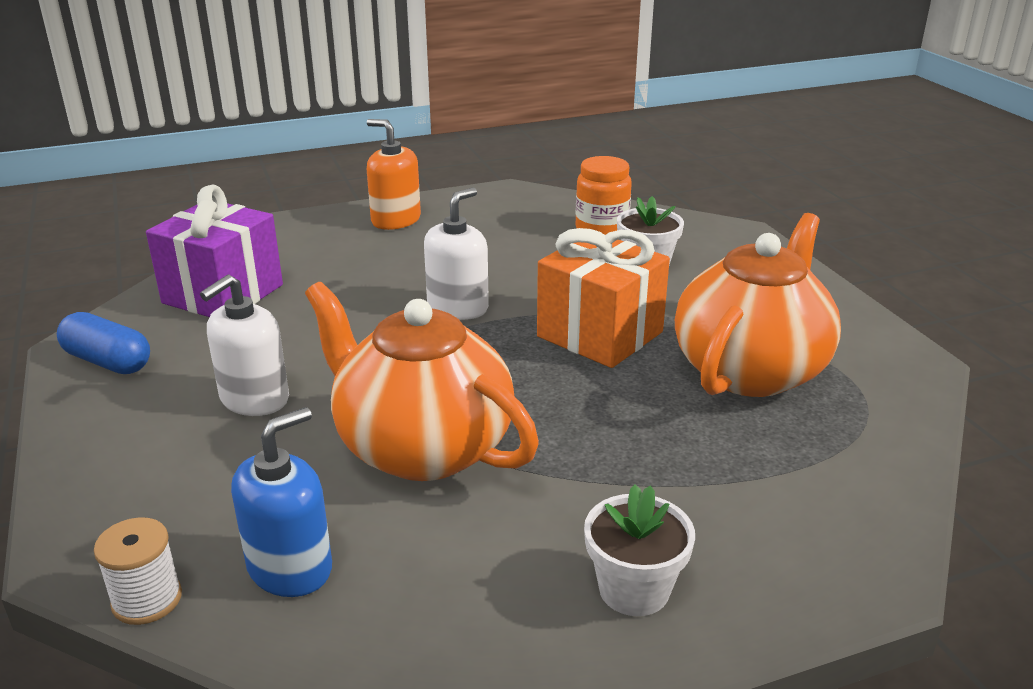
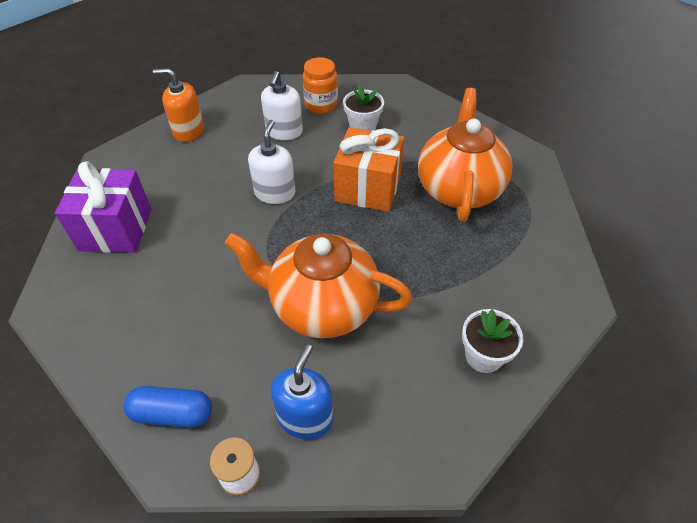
camera: 25 degrees left, 20 degrees up
blue capsule [57,312,150,374] -> blue capsule moved to [124,386,212,428]
white soap dispenser [200,275,289,416] -> white soap dispenser moved to [261,71,303,140]

